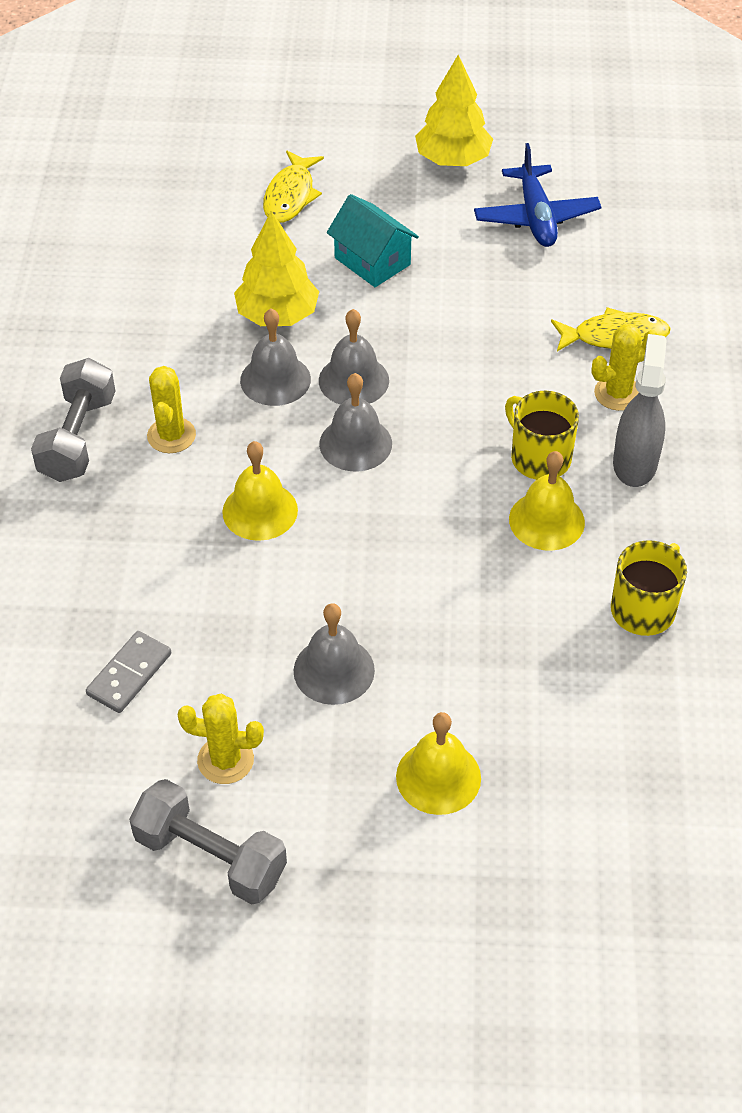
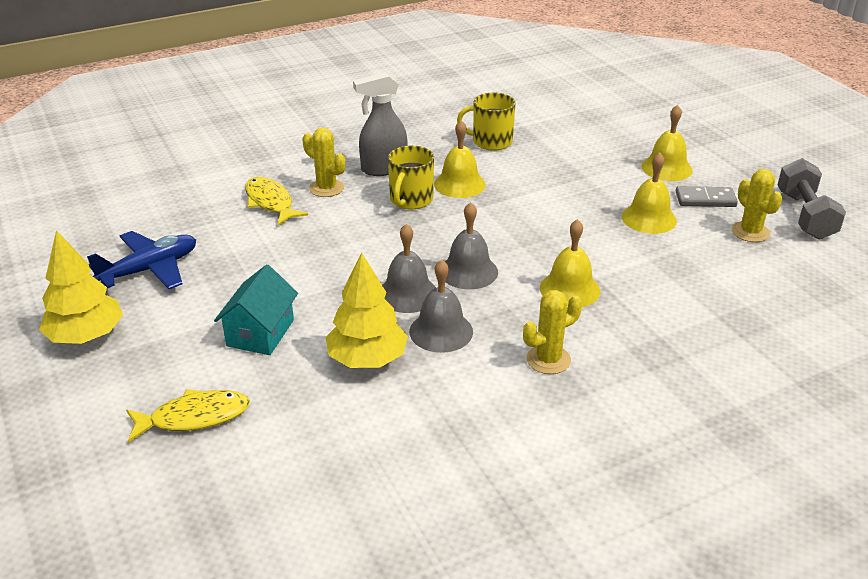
camera: 120 degrees left, 15 degrees down
grey dumbbell [31,358,115,482] -> none
grey domino [86,631,171,713] -> grey domino moved to [676,186,738,207]
grey bell [294,603,375,705] -> yellow bell [622,152,677,234]

